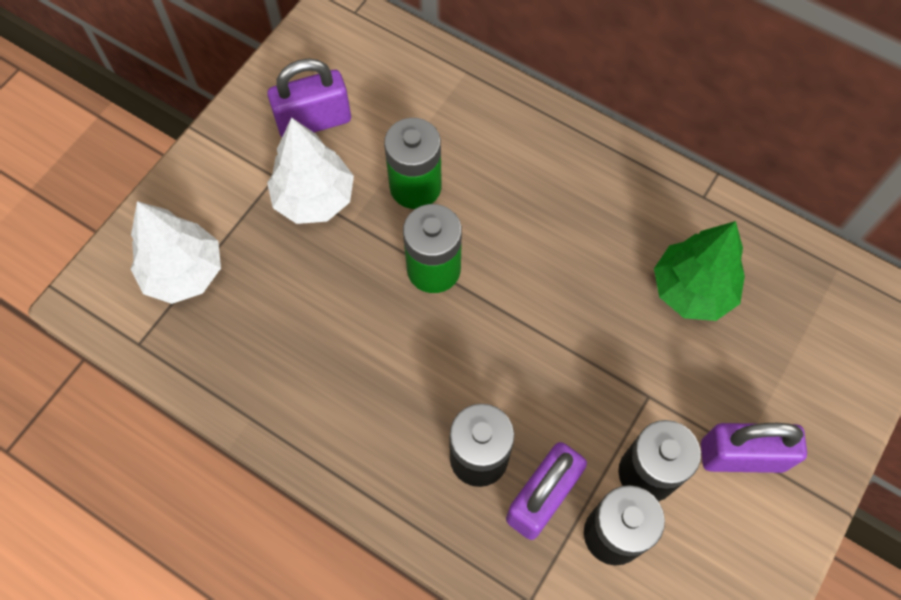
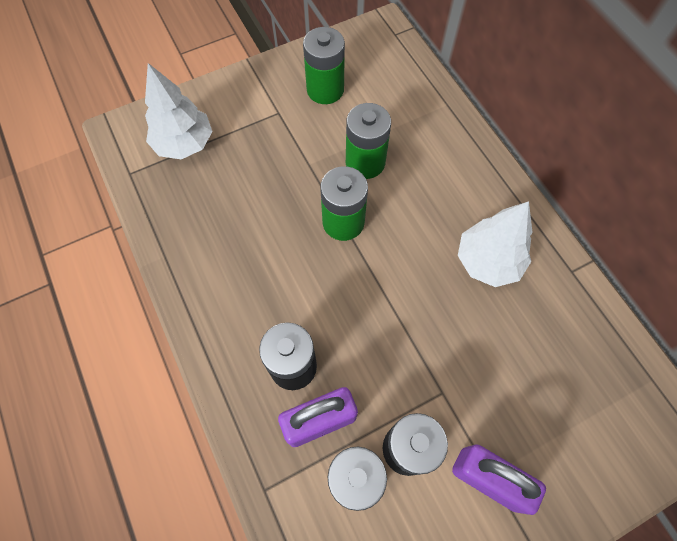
camera: 30 degrees right, 0 degrees up
purple padlock [267,58,351,137] -> green battery [303,27,345,104]
white tree [267,117,354,224] -> white tree moved to [458,201,533,287]
green tree [654,221,745,321] -> none

